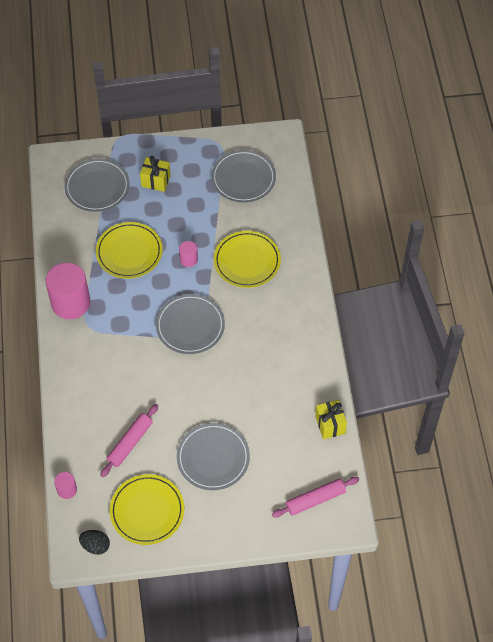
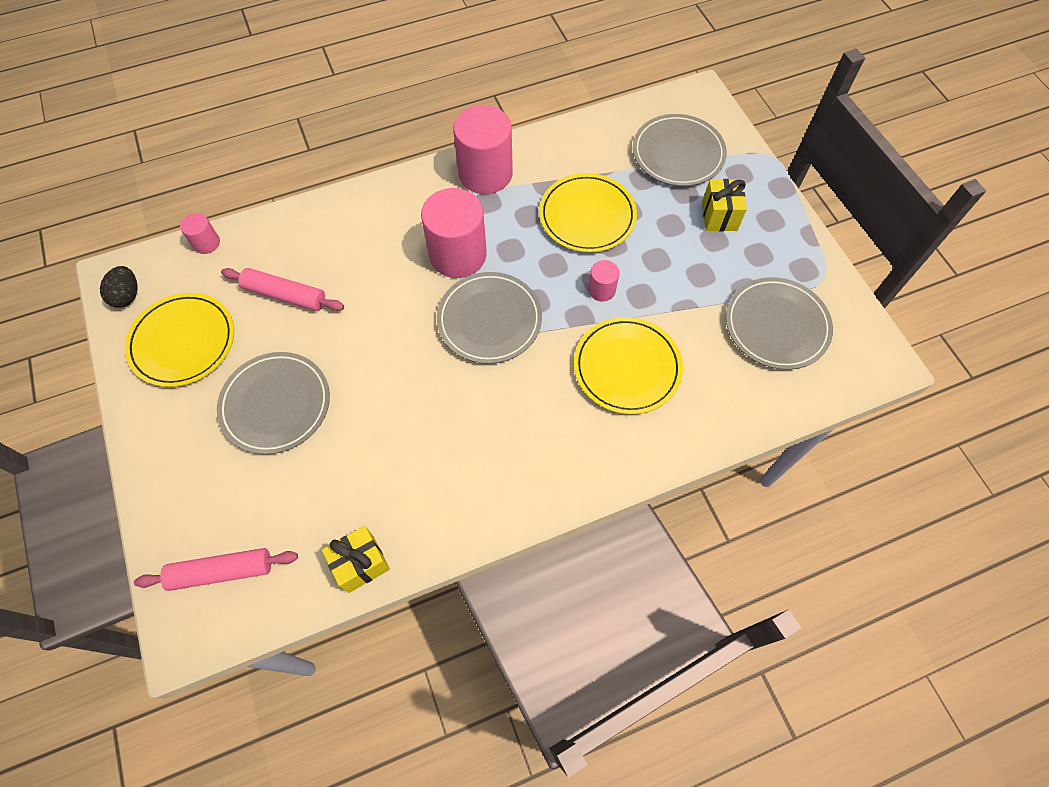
camera: 75 degrees right, 5 degrees up
pink rolling pin [272,477,359,517] -> pink rolling pin turned 60 degrees counterclockwise [134,548,298,591]
none -> pink cylinder [421,188,487,278]

